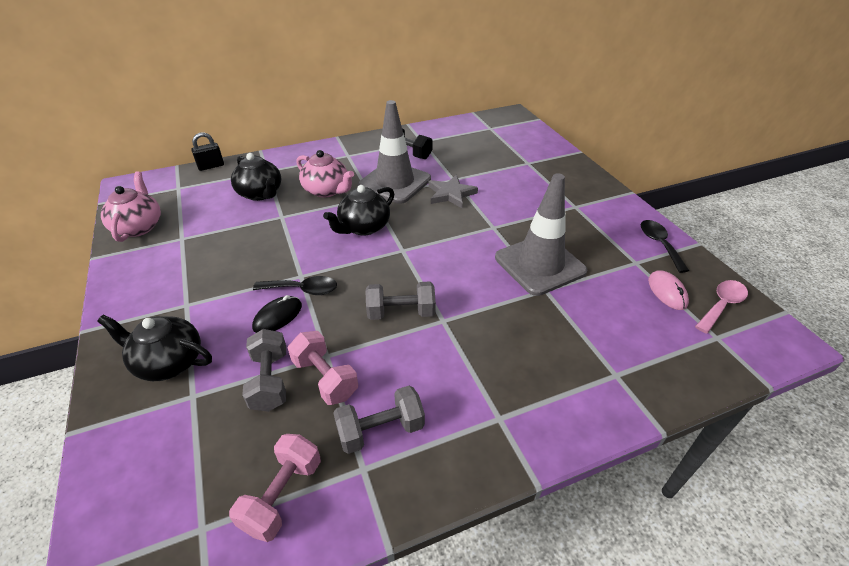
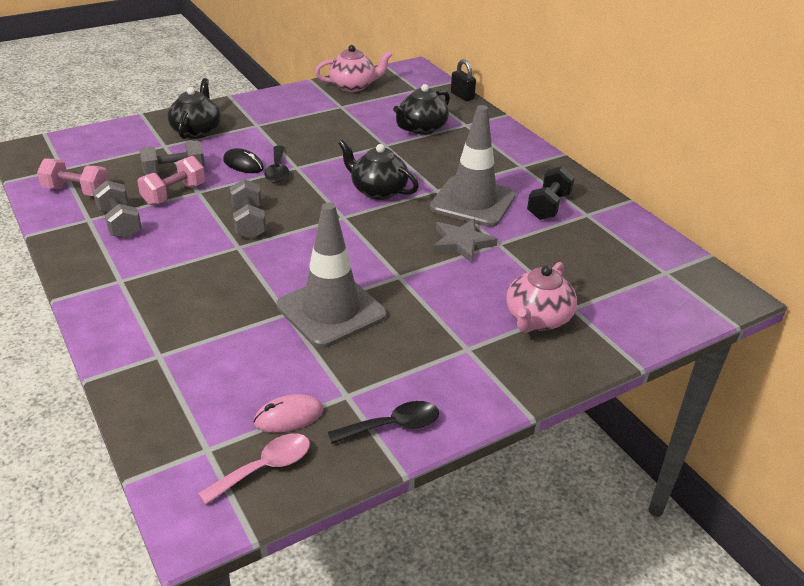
camera: 80 degrees right, 5 degrees down
pink teapot [296,150,354,198] -> pink teapot moved to [506,262,577,333]
pink spoon [695,280,748,334] -> pink spoon turned 75 degrees counterclockwise [198,433,310,505]

